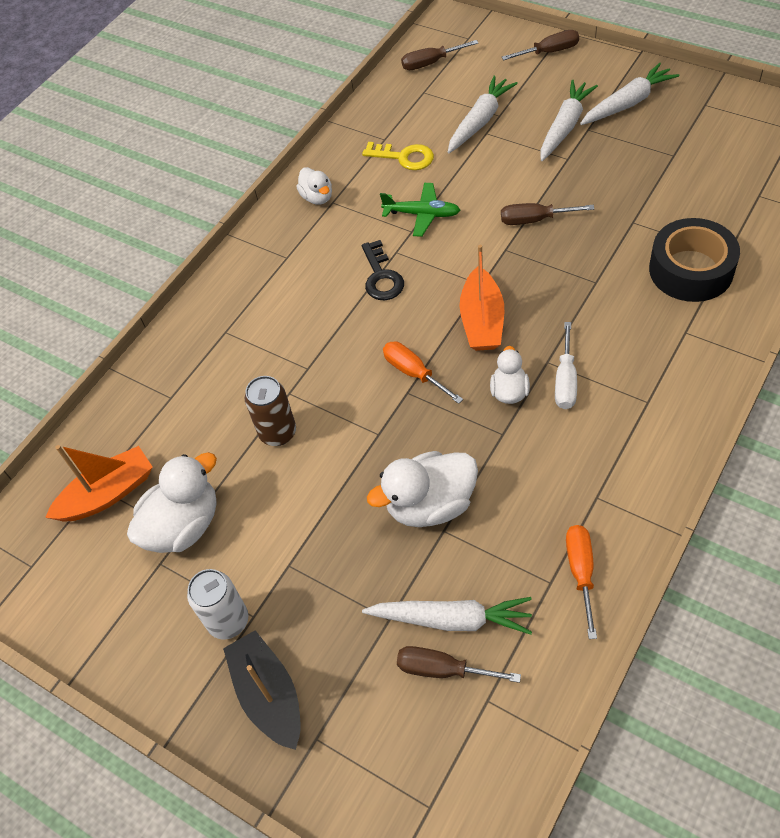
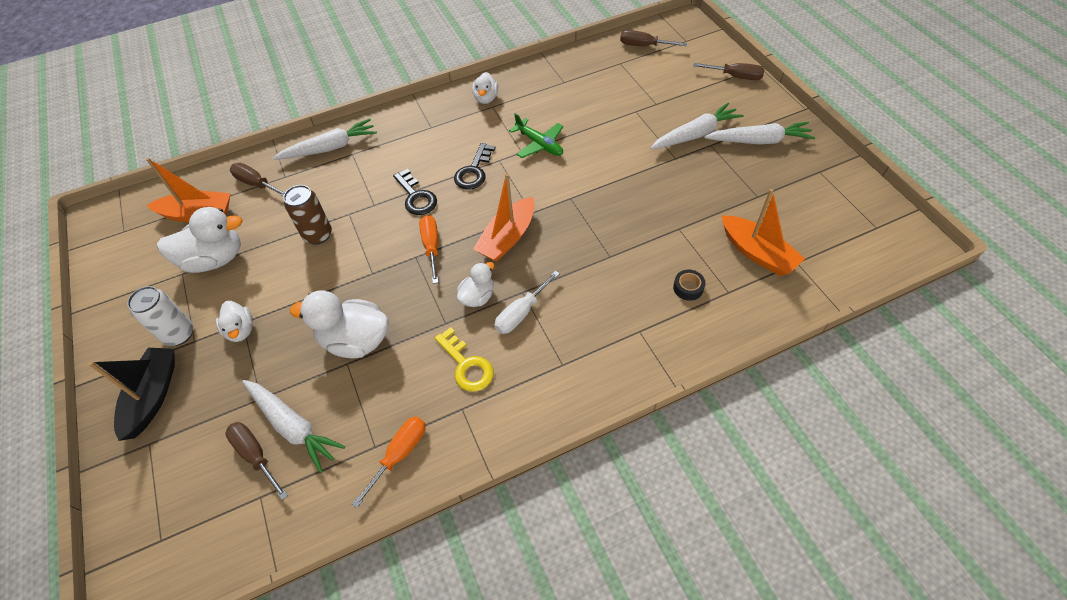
camera: 30 degrees right, 0 degrees up
yellow key [362,142,434,170] -> yellow key moved to [435,327,494,392]
white carrot [448,76,518,153] -> white carrot moved to [273,119,377,160]
brown screwdriver [501,203,594,225] -> brown screwdriver moved to [230,163,285,196]
black tape [649,218,740,302] -> black tape [673,270,706,301], size x0.40
none -> white duck [216,301,253,342]
none -> black key [393,169,437,215]
none -> orange boat [722,189,805,276]

